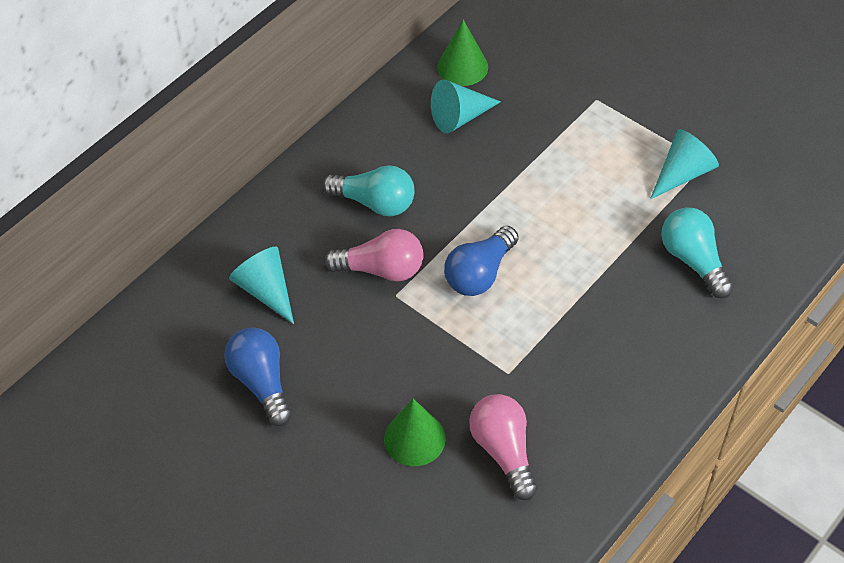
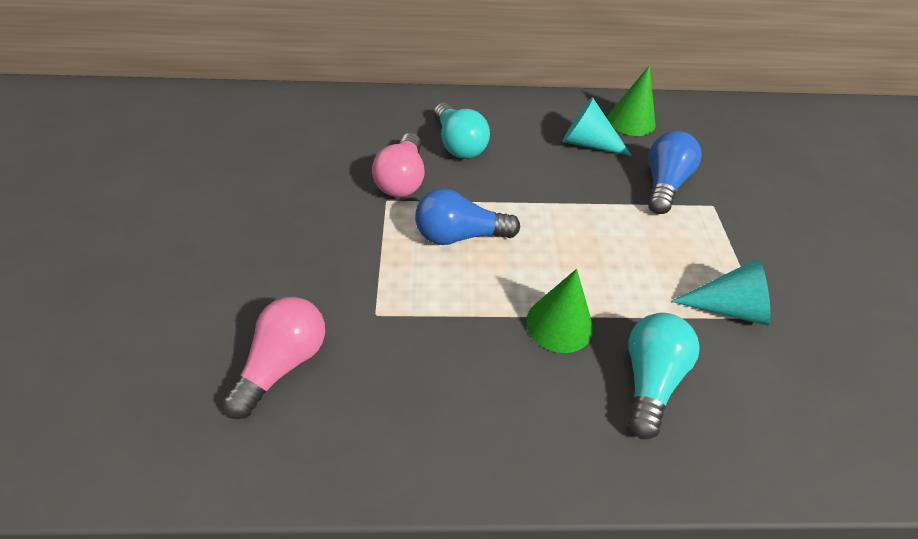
camera: 45 degrees right, 5 degrees down
blue light bulb [224,327,292,426] -> blue light bulb moved to [648,131,702,214]
turquoise cone [229,246,294,324] -> none
pink light bulb [324,229,424,282] -> pink light bulb turned 45 degrees clockwise [372,133,425,197]
green cone [384,399,446,466] -> green cone moved to [526,269,593,353]

